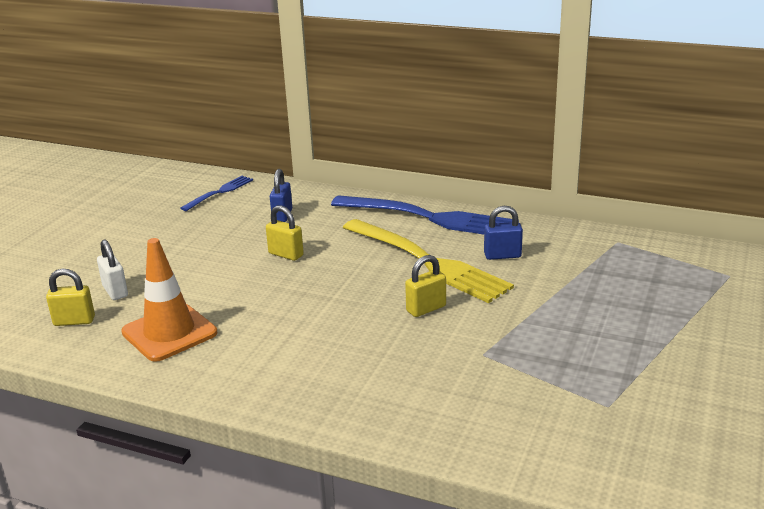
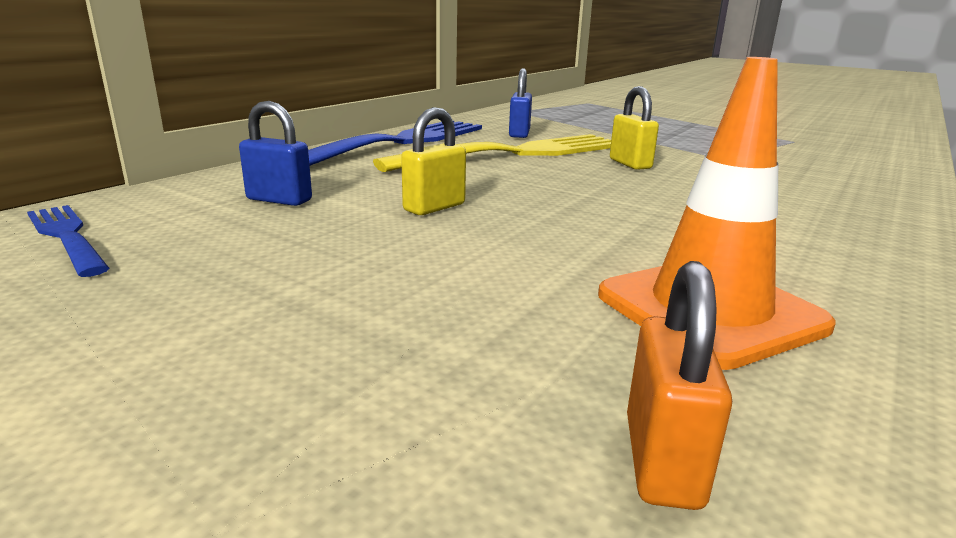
camera: 80 degrees left, 5 degrees down
yellow padlock [46,268,95,326] -> orange padlock [627,261,732,510]
white padlock [97,239,128,300] -> none

